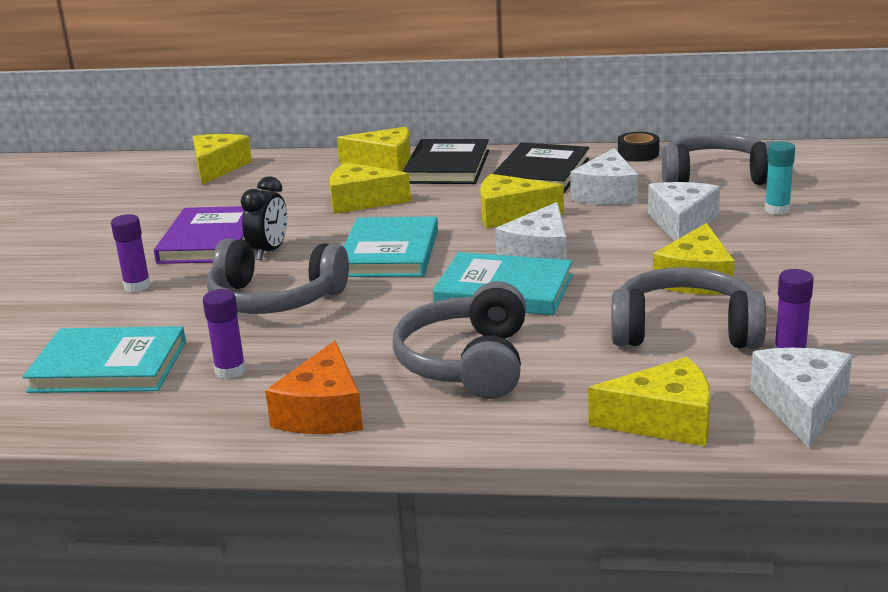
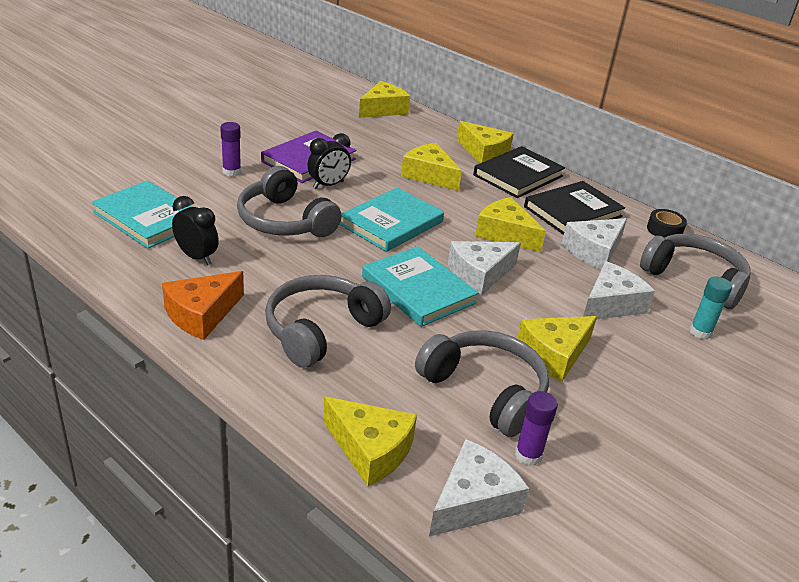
camera: 30 degrees right, 10 degrees up
purple glue stick [203,289,246,379] -> black clock [172,196,219,265]

